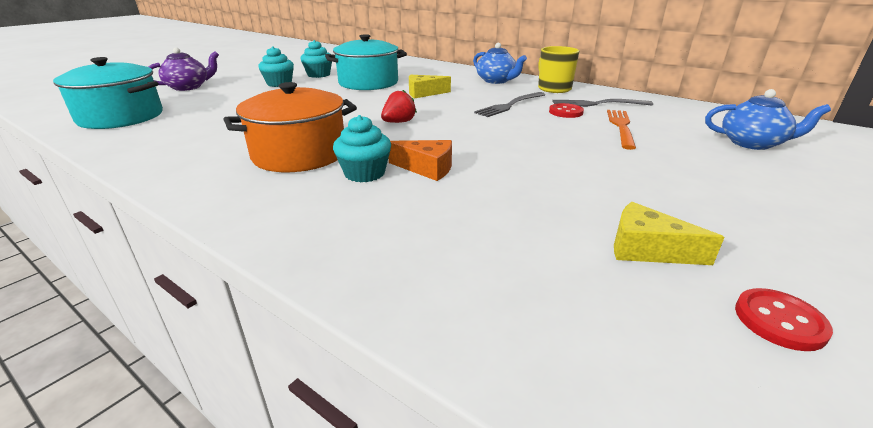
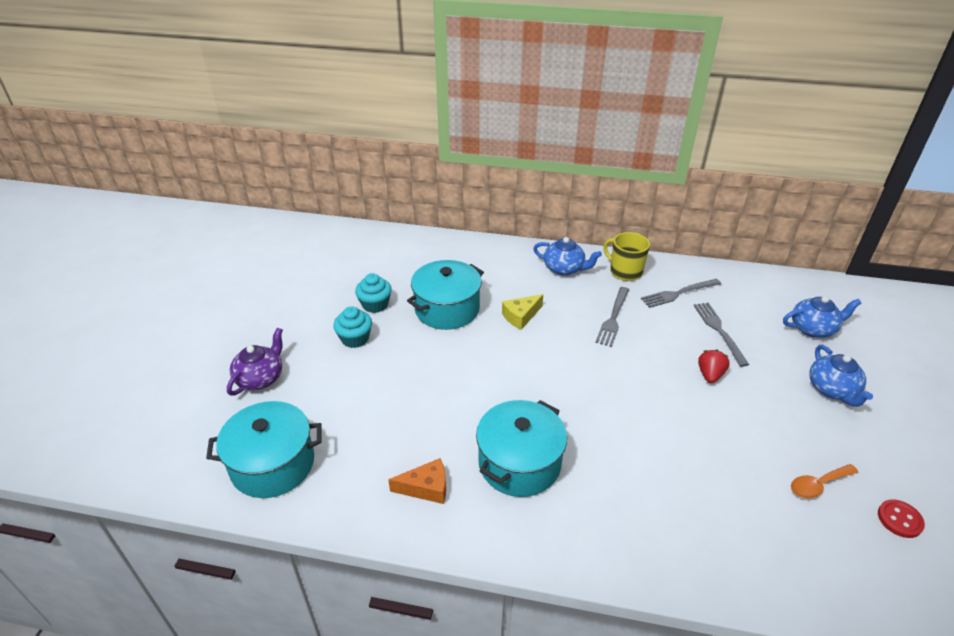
camera: 25 degrees left, 10 degrees up
orange pot [223,82,357,172] -> turquoise pot [476,400,567,497]
turquoise cupcake [333,115,391,182] -> none
red strawberry [381,90,417,123] -> red strawberry moved to [698,350,730,383]
orange cheese [389,140,452,181] -> orange cheese moved to [388,458,446,504]
red button [549,103,584,118] -> none
orange fork [607,110,636,150] -> grey fork [693,303,749,367]
yellow cheese [614,202,725,265] -> orange spoon [791,464,858,499]
none -> blue teapot [809,345,873,407]

